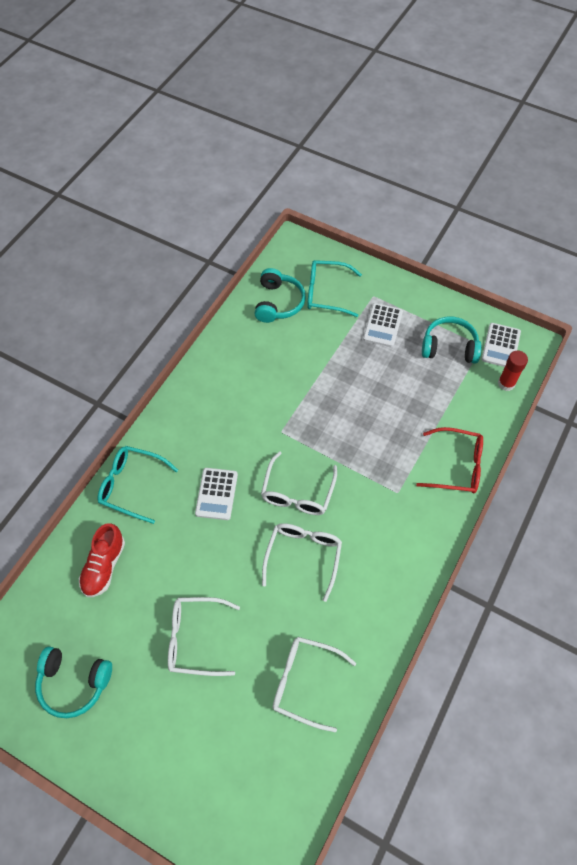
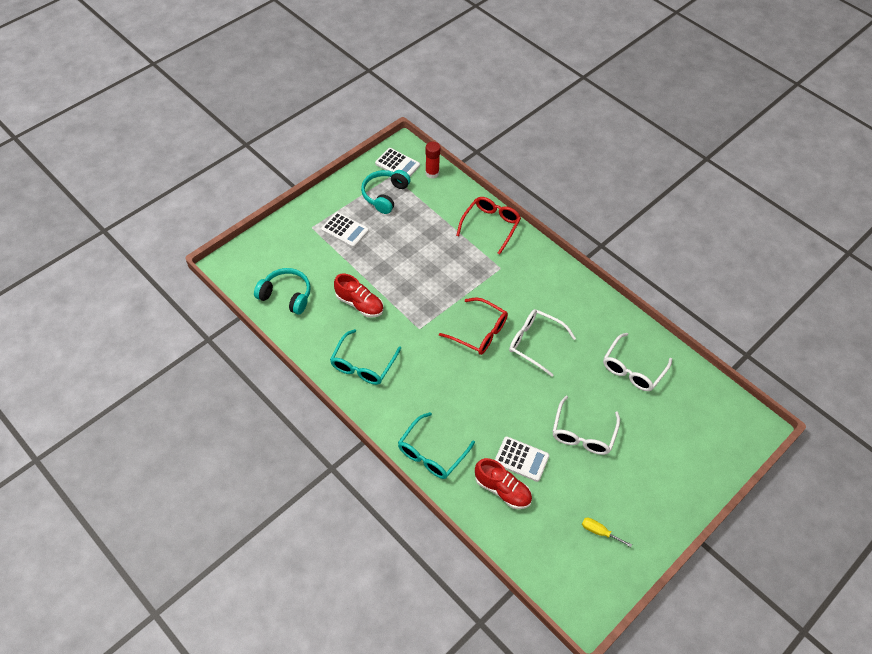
camera: 75 degrees left, 5 degrees down
turquoise headphones [35,646,112,718] -> yellow screwdriver [582,518,632,547]
white calculator [195,468,238,520] -> white calculator moved to [495,437,549,482]
white glasses [261,451,337,515] -> red glasses [439,298,508,355]
turquoise glasses [307,260,362,317] -> turquoise glasses moved to [330,329,401,385]
none -> red shoe [334,274,383,318]

